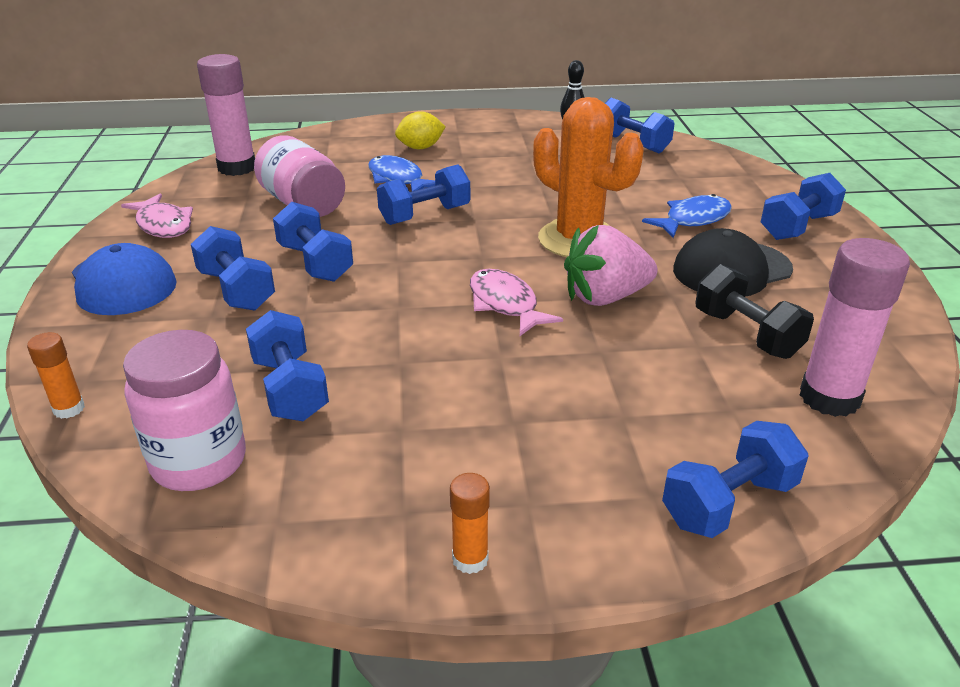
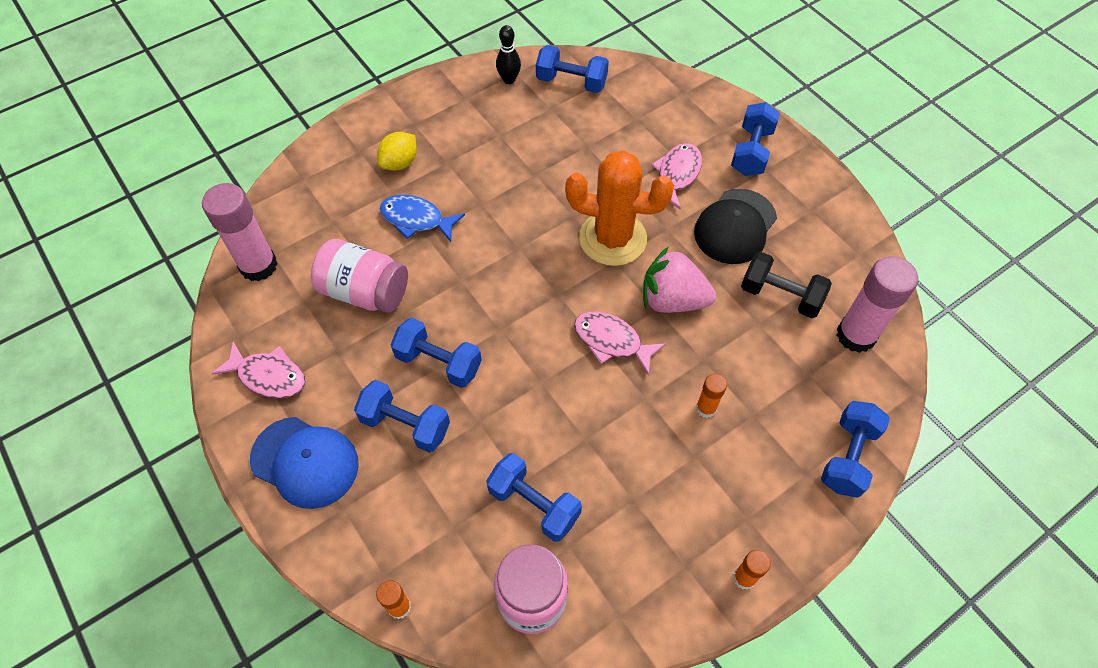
camera: 30 degrees left, 25 degrees up
blue dumbbell [377,165,470,225] -> none
pink strawberry [564,225,658,306] -> pink strawberry turned 60 degrees clockwise [643,246,716,313]
blue fish [642,194,732,238] -> pink fish [651,143,702,210]
none -> orange glue stick [696,374,727,418]

